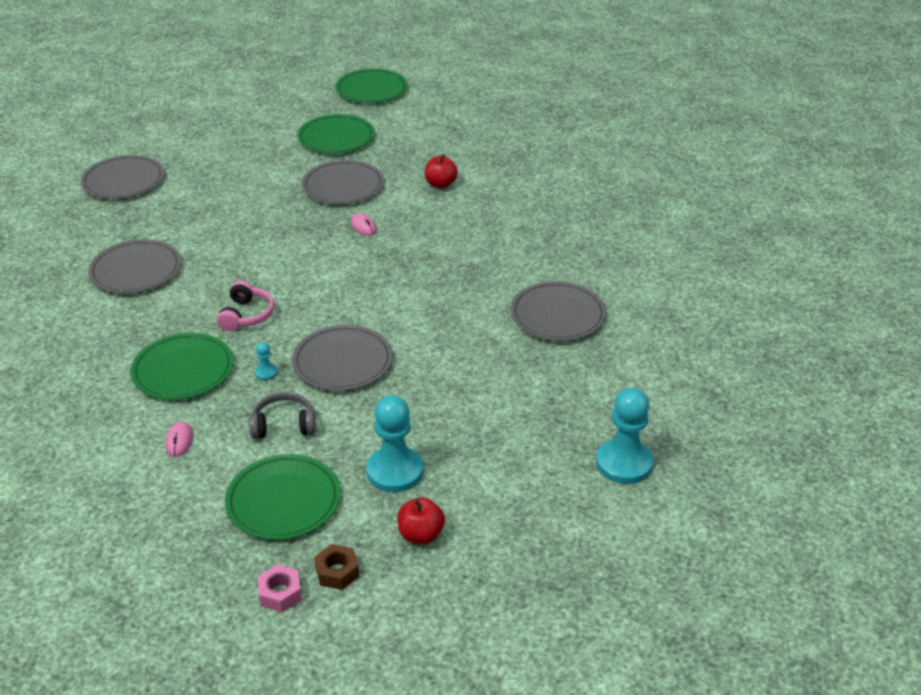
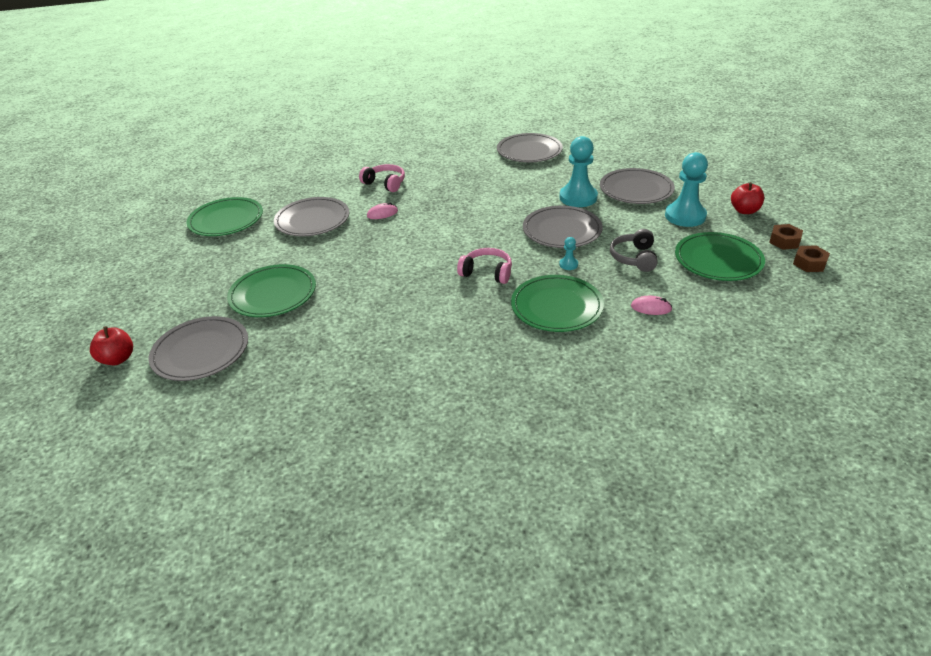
camera: 75 degrees left, 0 degrees up
grey plate [88,239,181,293] -> grey plate moved to [600,168,675,204]
pink nut [258,565,302,612] -> brown nut [793,246,830,272]
green plate [335,69,408,103] -> green plate moved to [227,264,316,317]
red apple [425,154,458,188] -> red apple moved to [90,326,133,365]
turquoise pawn [596,388,654,484] -> turquoise pawn moved to [560,136,598,207]
none -> pink headphones [359,164,405,192]

